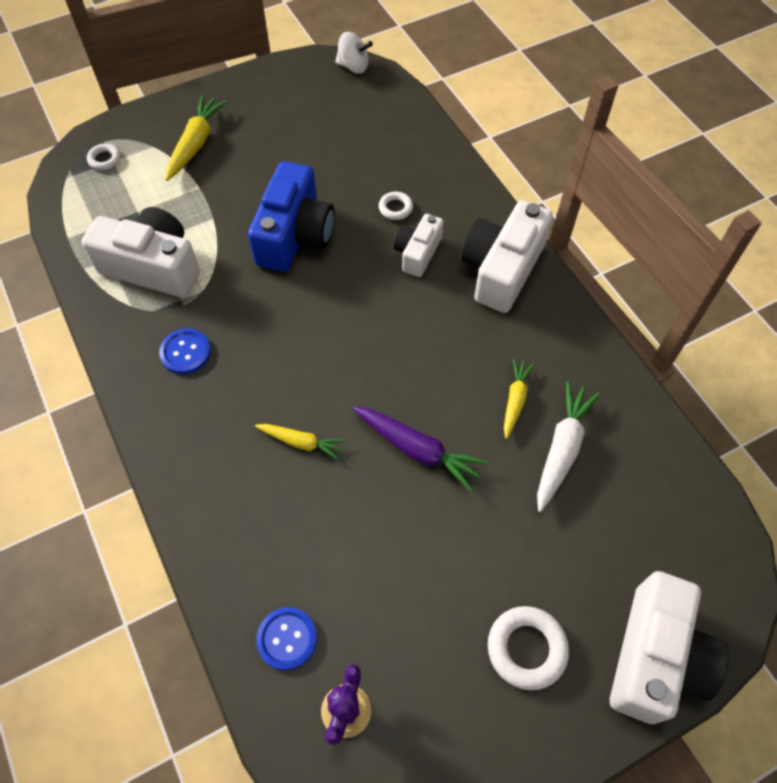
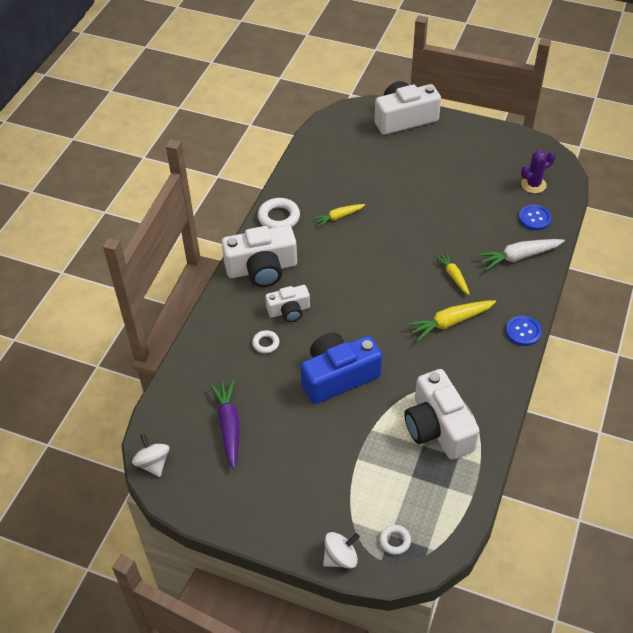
camera: 130 degrees left, 10 degrees down
blue button [159,329,211,374] -> blue button moved to [506,316,542,346]
yellow carrot [165,95,227,181] -> yellow carrot moved to [406,300,496,342]
purple carrot [353,407,489,492] -> purple carrot moved to [210,380,240,469]
white ring [488,606,569,690] -> white ring moved to [258,198,300,229]
white carrot [537,381,600,512] -> white carrot moved to [477,239,565,270]
none -> white spinning top [323,532,360,569]

